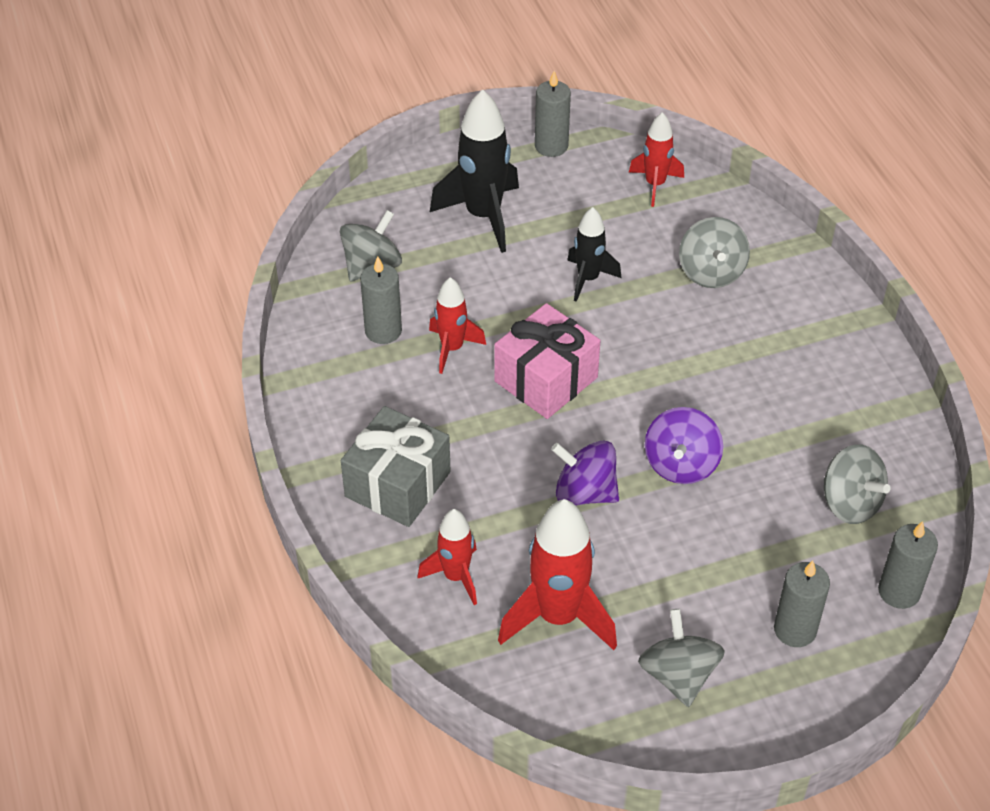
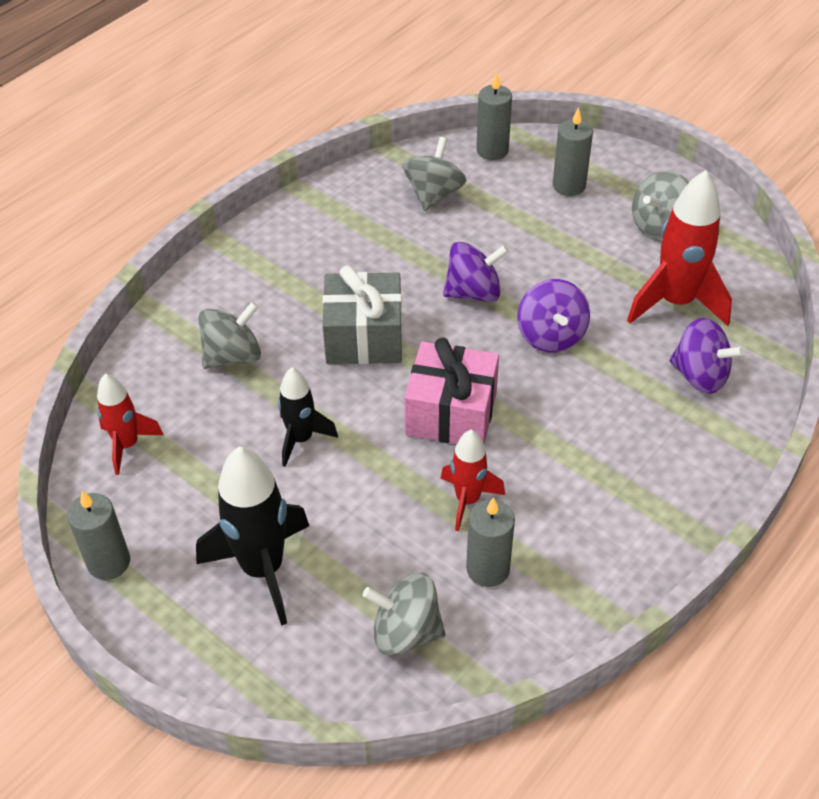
camera: 120 degrees left, 0 degrees up
grey gift [341,406,451,527] -> grey gift moved to [322,266,402,364]
red rocket [418,509,477,605] -> purple spinning top [669,318,745,394]

